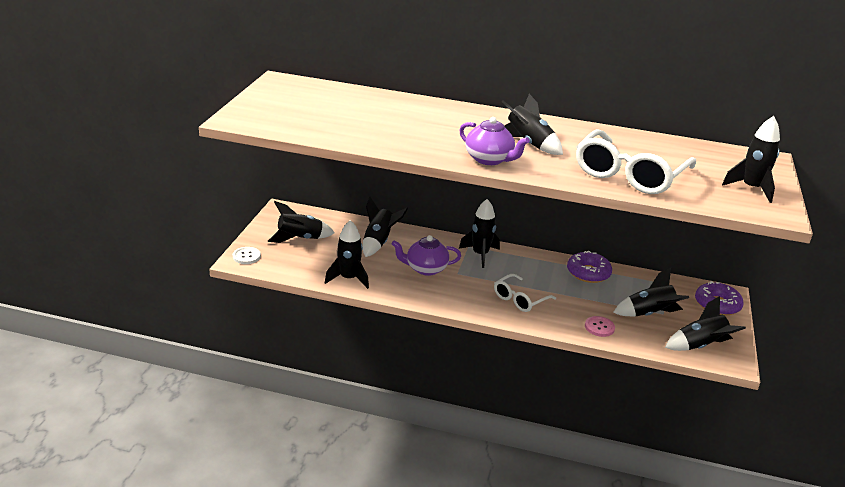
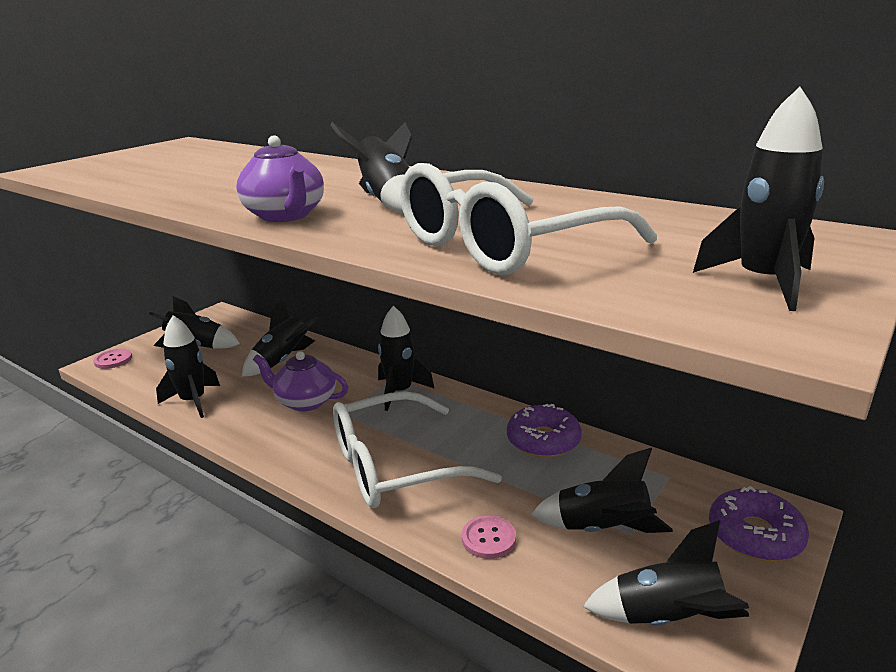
camera: 25 degrees right, 5 degrees down
white button [233,247,261,264] -> pink button [93,349,132,369]
white glasses [494,274,556,312] -> white glasses [333,391,502,508], size x1.80

